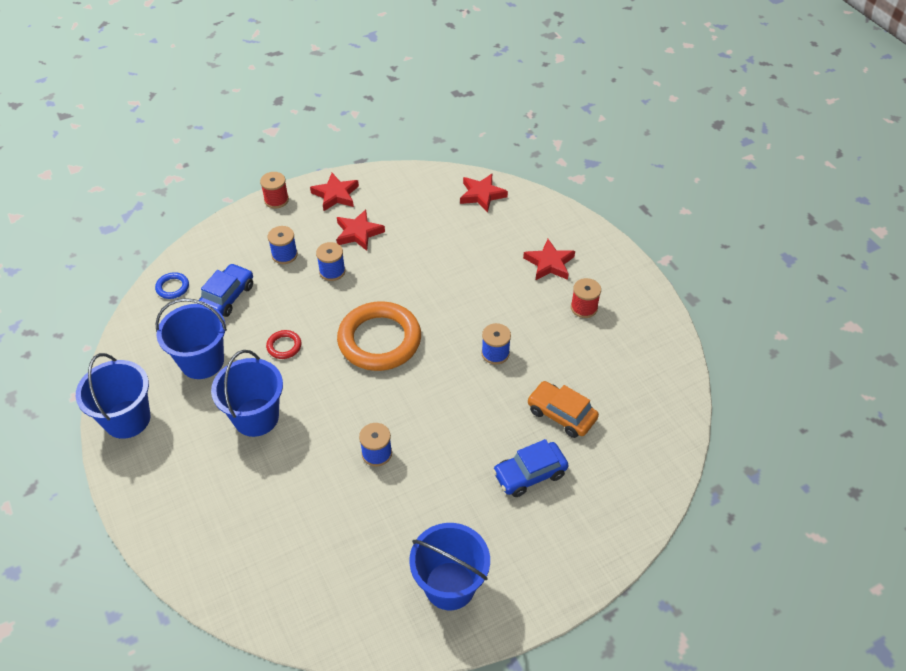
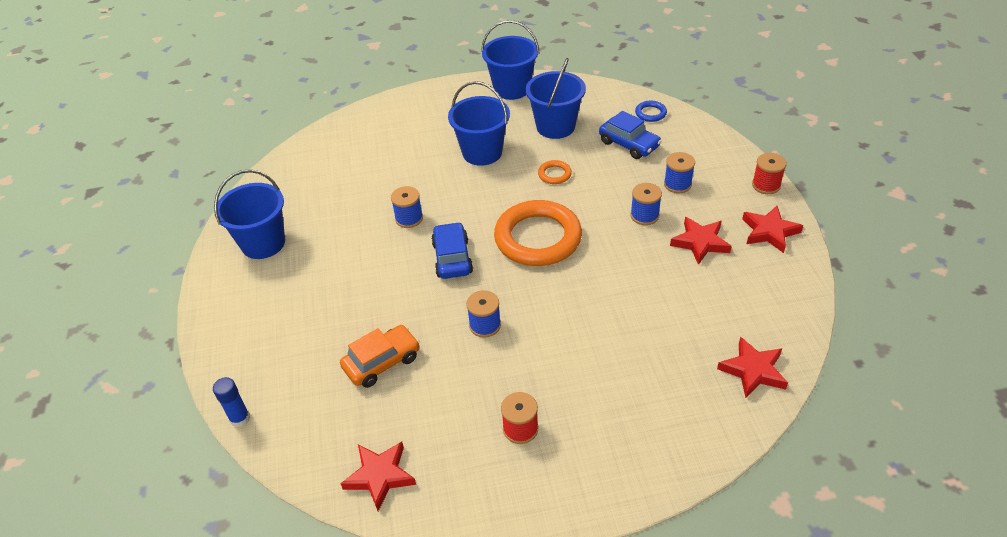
camera: 110 degrees right, 5 degrees down
red ring [266,330,301,359] -> orange ring [538,160,572,184]
blue car [493,439,569,497] -> blue car moved to [431,222,473,279]
red star [523,239,575,281] -> red star moved to [340,442,416,511]
none -> blue glue stick [213,377,250,427]

